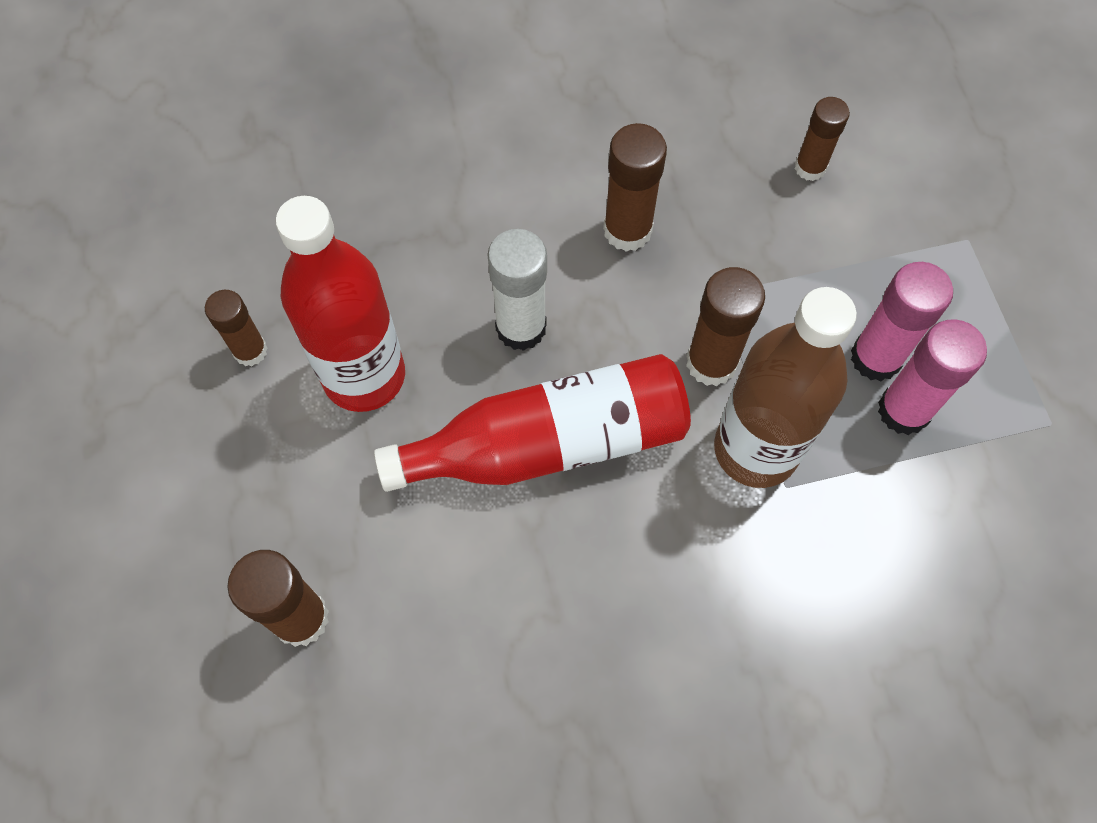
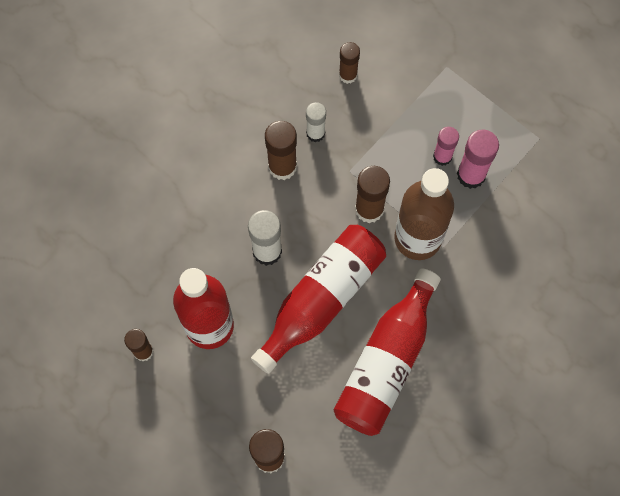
camera: 35 degrees left, 5 degrees up
pink glue stick [851,262,953,381] -> pink glue stick [433,127,459,166], size x0.66
none -> white glue stick [306,102,326,142]
none -> red bottle [334,268,441,436]

